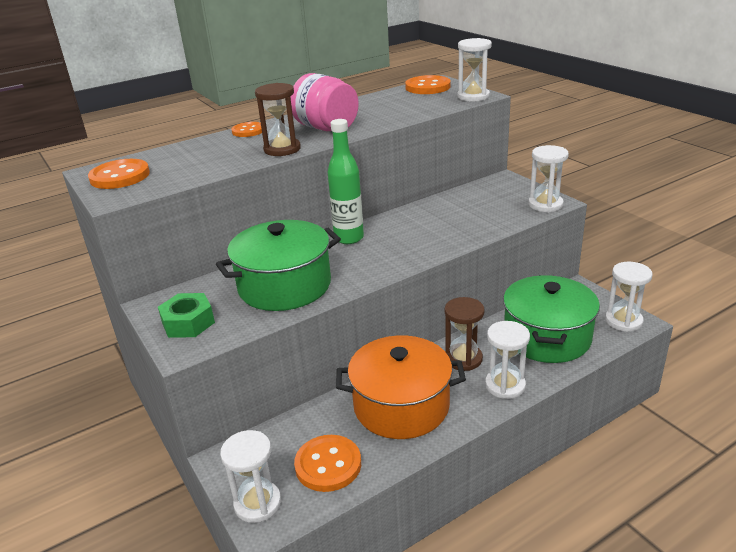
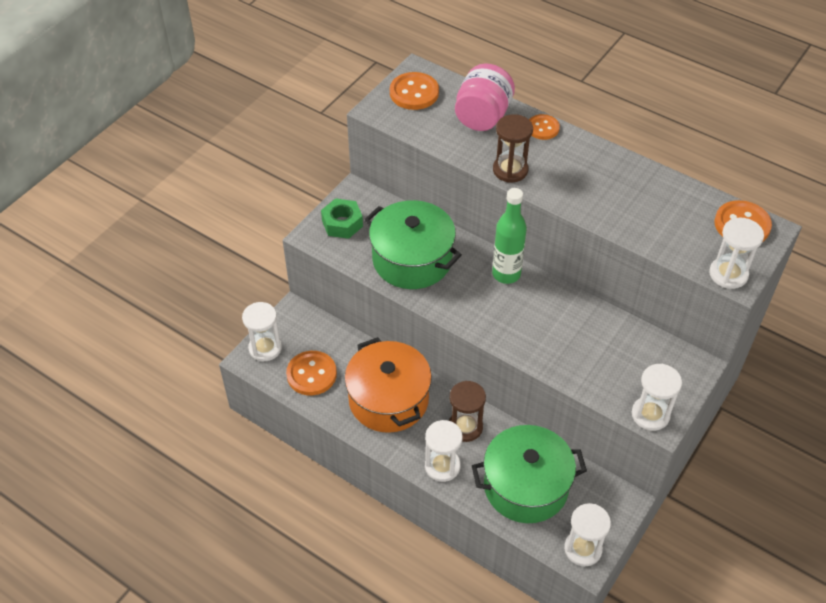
camera: 65 degrees right, 20 degrees up
pink jar [290,73,359,131] -> pink jar moved to [455,63,515,131]

